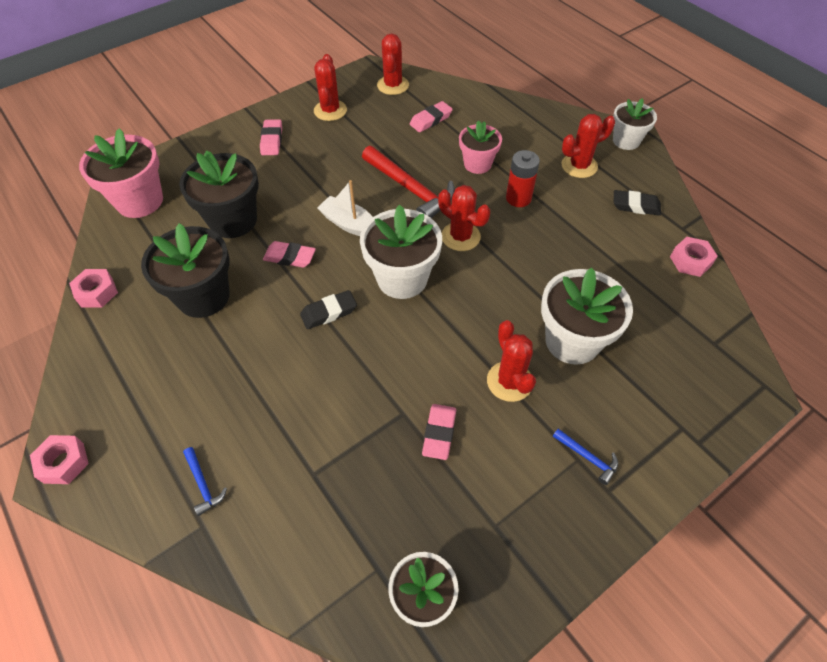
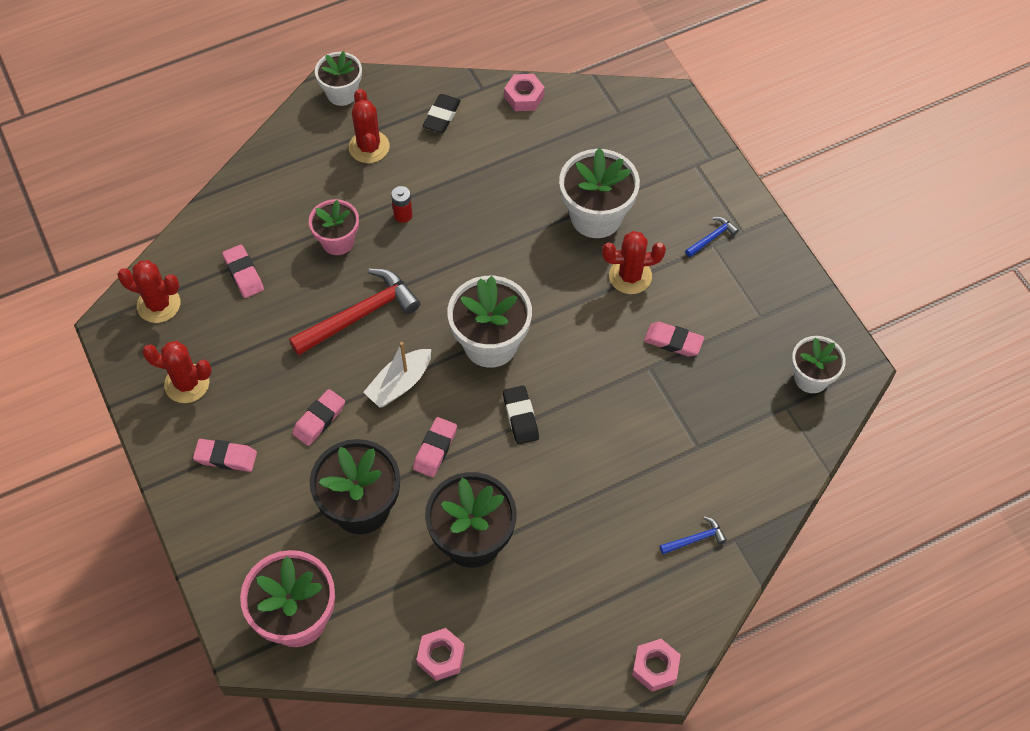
camera: 80 degrees left, 5 degrees up
red cactus [438,185,490,251] -> none
red battery [506,150,540,207] -> red battery [391,186,413,223], size x0.65
none -> pink eraser [292,389,345,446]

